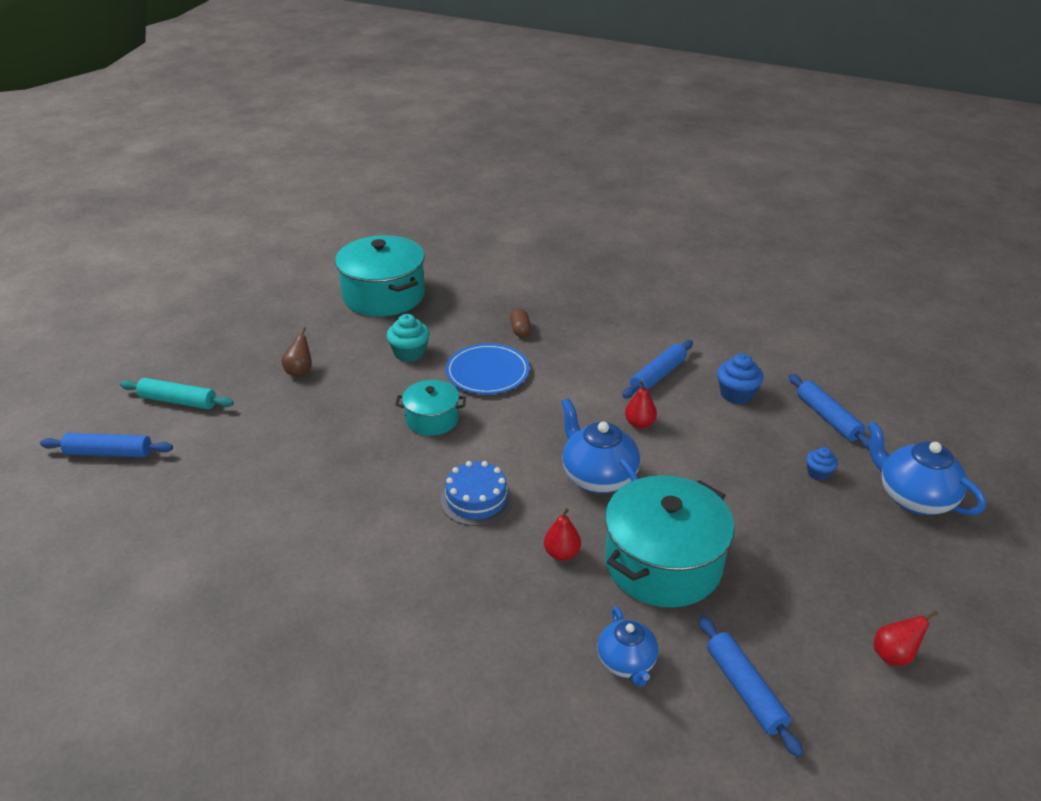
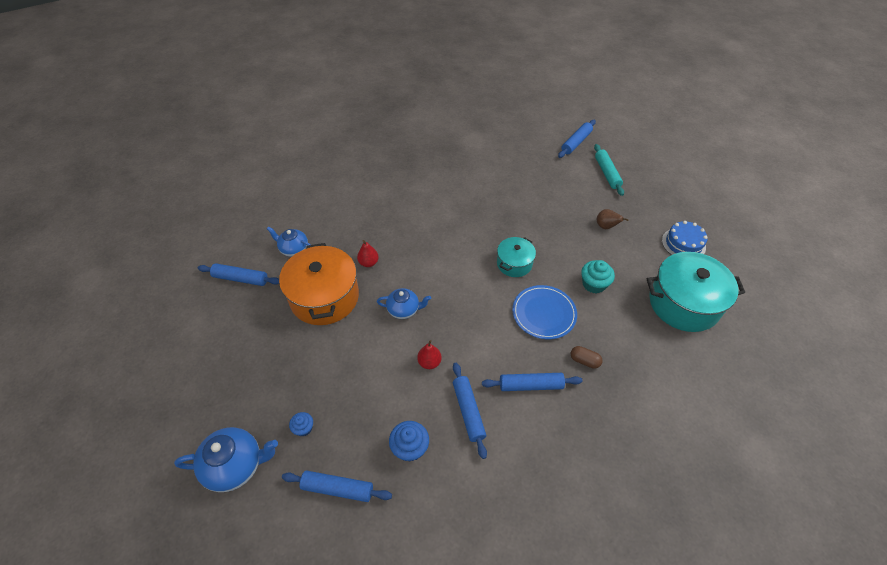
camera: 125 degrees right, 15 degrees up
turquoise rolling pin [120,378,234,409] -> turquoise rolling pin turned 60 degrees counterclockwise [594,144,624,196]
blue cake [440,461,513,526] -> blue cake moved to [662,221,708,255]
blue teapot [561,398,640,493] -> blue teapot [377,288,431,319], size x0.64
turquoise pot [605,475,735,608] -> orange pot [279,243,359,325]
red pear [874,610,938,666] -> none
none -> blue rolling pin [482,373,583,391]

